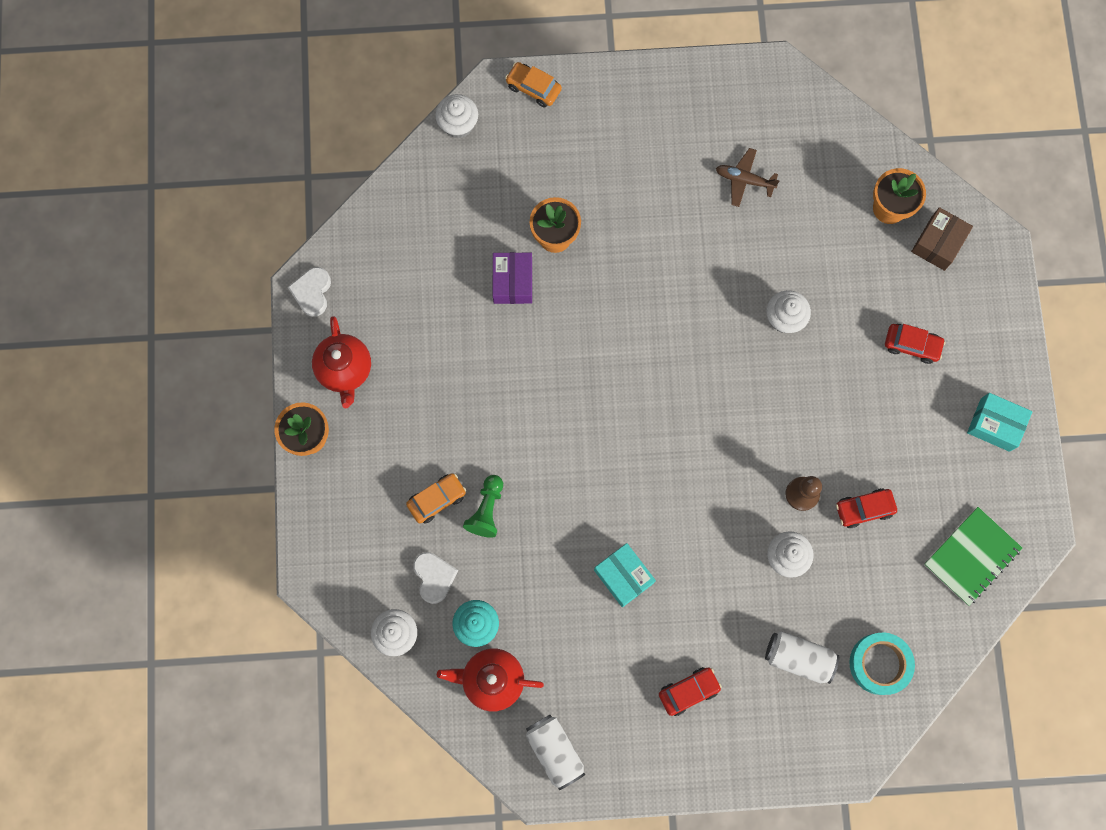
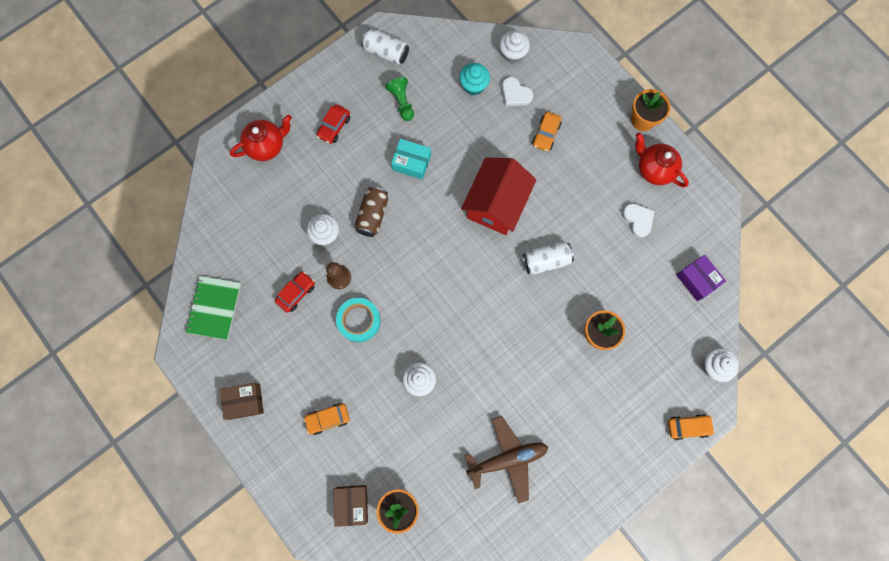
camera: 145 degrees right, 0 degrees up
white heart [288,267,331,317] -> white heart moved to [622,203,655,238]
red teapot [437,649,544,711] -> red teapot moved to [230,115,292,161]
green pawn [463,475,503,538] -> green pawn moved to [385,77,414,121]
purple box [493,252,532,304] -> purple box moved to [676,255,726,301]
brown plane [716,148,779,207] -> brown plane [465,416,548,503], size x1.68
white can [765,631,839,684] -> white can moved to [523,241,574,274]
turquoise tape [849,633,915,695] -> turquoise tape moved to [336,298,381,342]
red car [885,324,946,364] -> orange car [303,403,350,435]
turquoise box [967,393,1032,452] -> brown box [220,383,264,420]
none -> brown can [355,186,388,237]
none -> red house [461,158,537,235]

